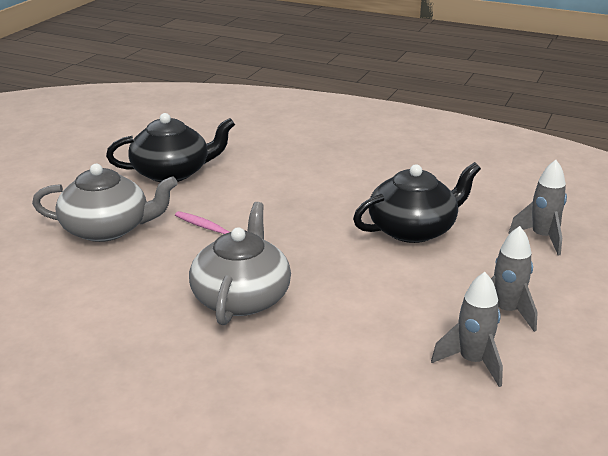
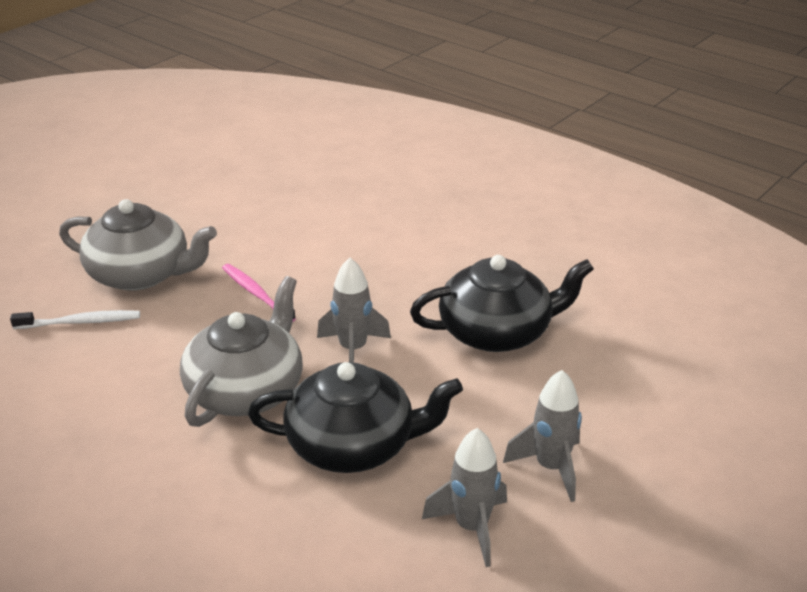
camera: 15 degrees right, 5 degrees up
black teapot [106,113,235,182] -> black teapot moved to [248,362,463,473]
grey rocket [509,160,567,255] -> grey rocket moved to [317,258,391,363]
none -> white toothbrush [10,310,140,329]

